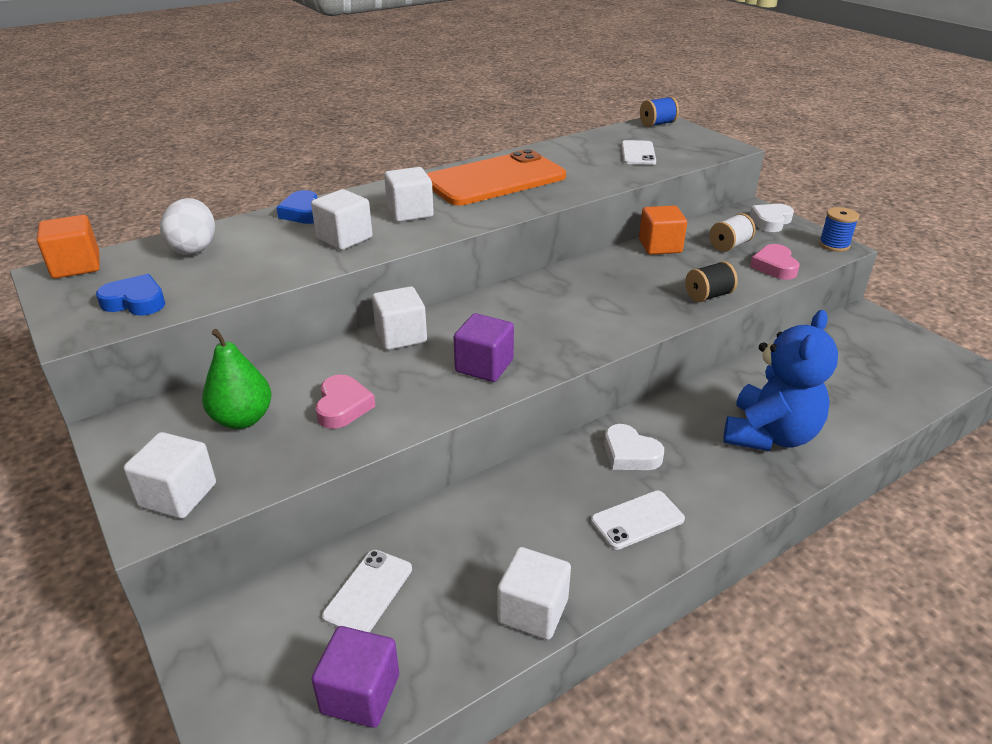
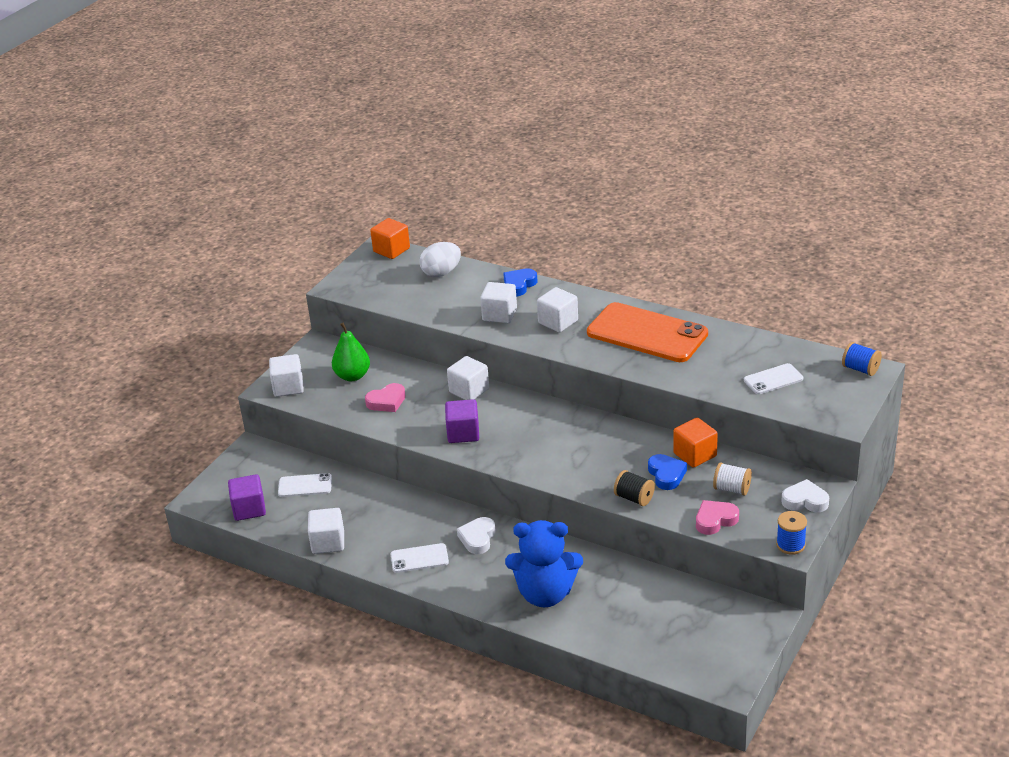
camera: 65 degrees right, 0 degrees up
blue heart [96,274,165,315] -> blue heart moved to [648,454,687,490]
white phone [591,491,685,550] -> white phone turned 45 degrees counterclockwise [391,543,449,573]

